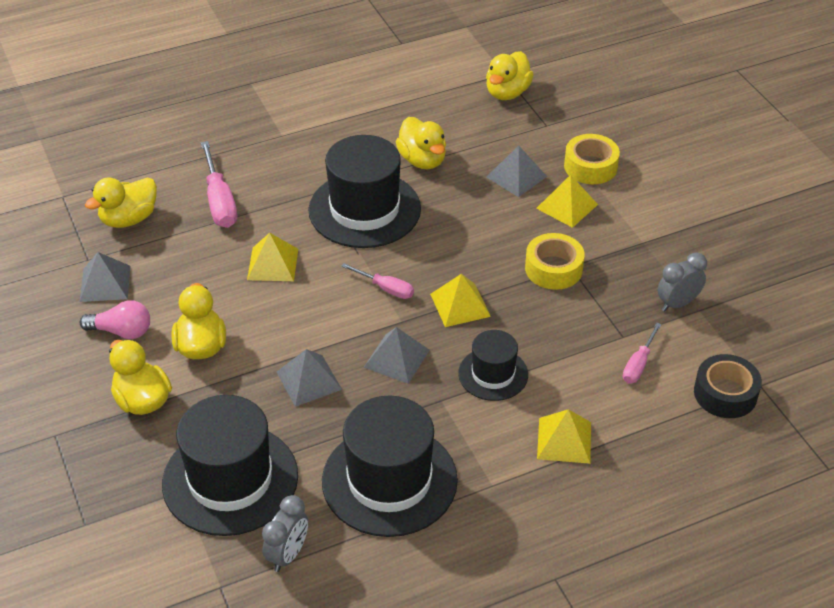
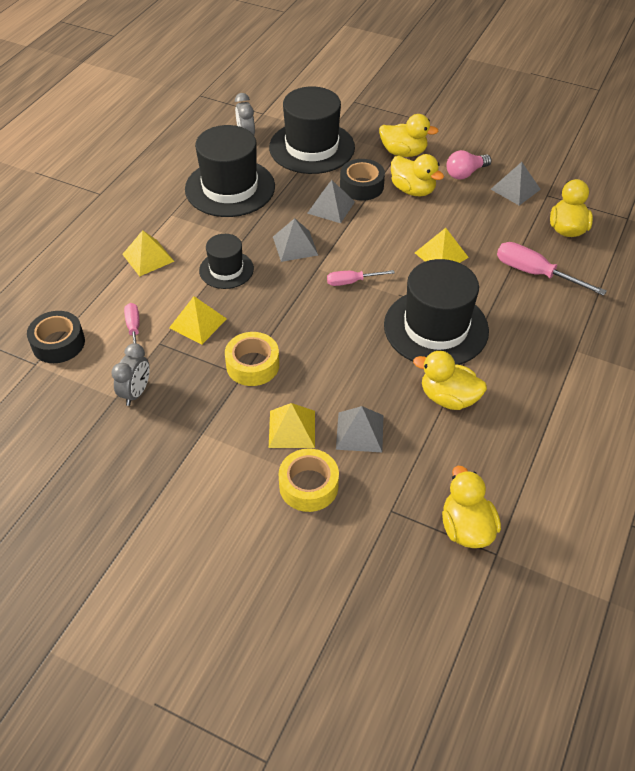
camera: 140 degrees right, 5 degrees up
yellow pyramid [430,274,491,327] -> yellow pyramid moved to [169,296,227,344]
none -> black tape [340,159,385,201]

